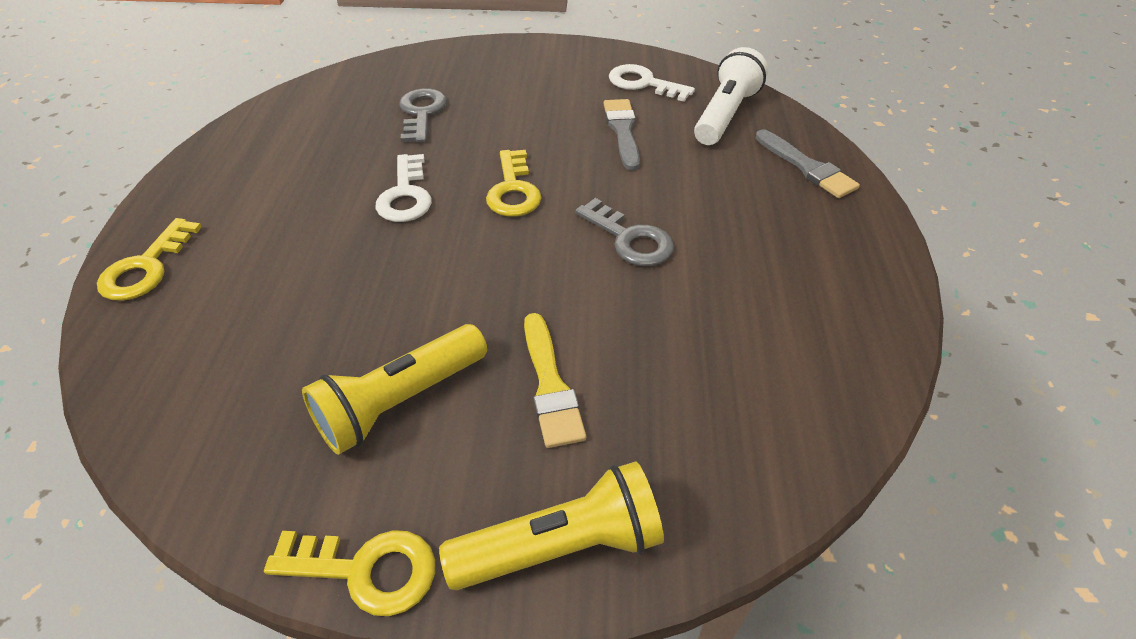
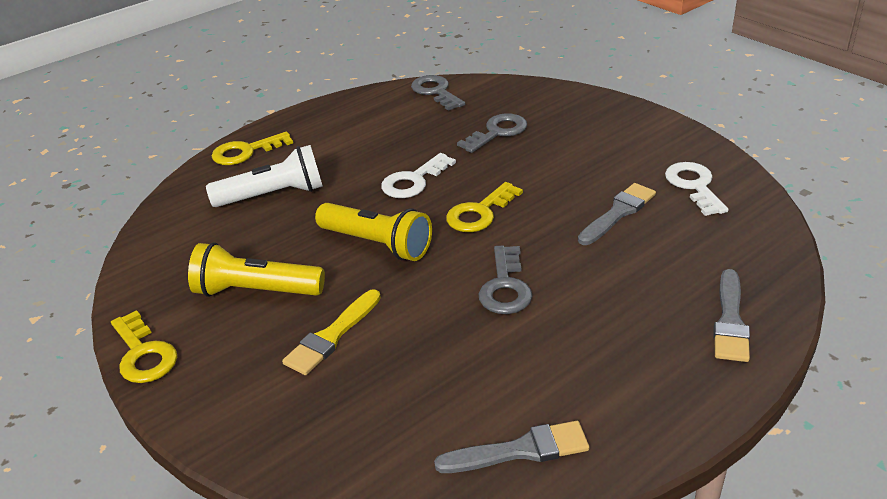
camera: 50 degrees right, 10 degrees down
yellow flashlight [439,461,664,590] -> yellow flashlight moved to [315,203,432,261]
white flashlight [694,47,768,145] -> white flashlight moved to [206,145,323,207]
none -> grey key [411,75,465,111]
none -> grey brush [434,421,589,473]

